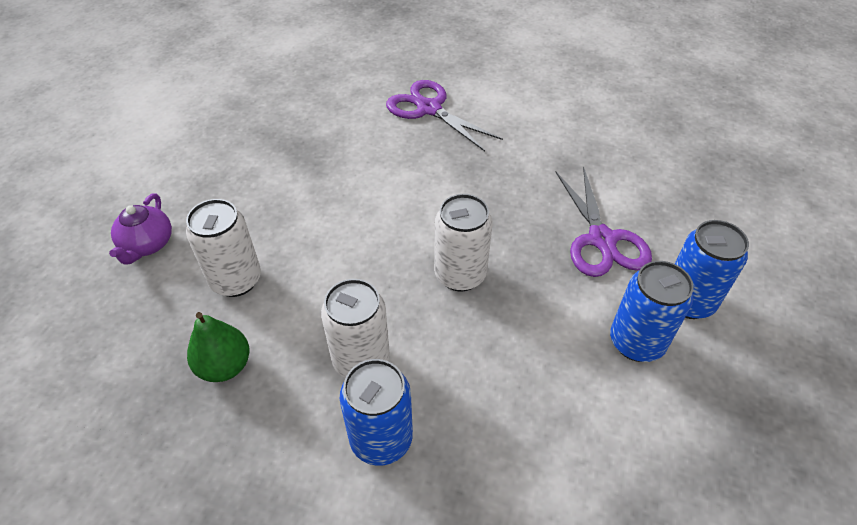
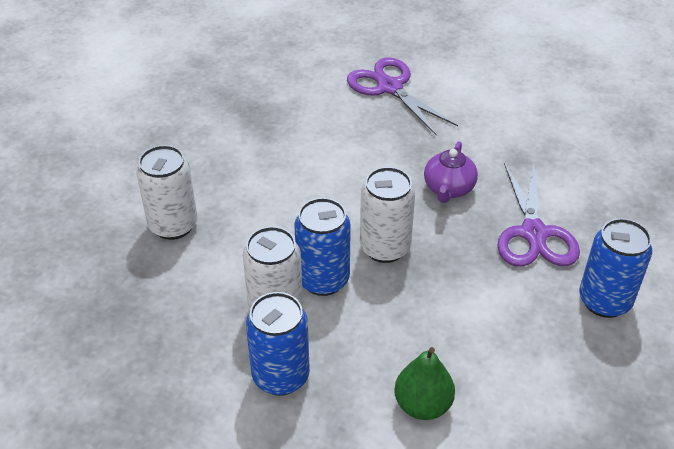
camera: 10 degrees right, 5 degrees down
purple teapot [109,193,172,265] -> purple teapot moved to [424,141,478,203]
green pear [187,312,250,382] -> green pear moved to [394,347,455,420]
blue can [610,261,694,362] -> blue can moved to [294,198,351,296]

